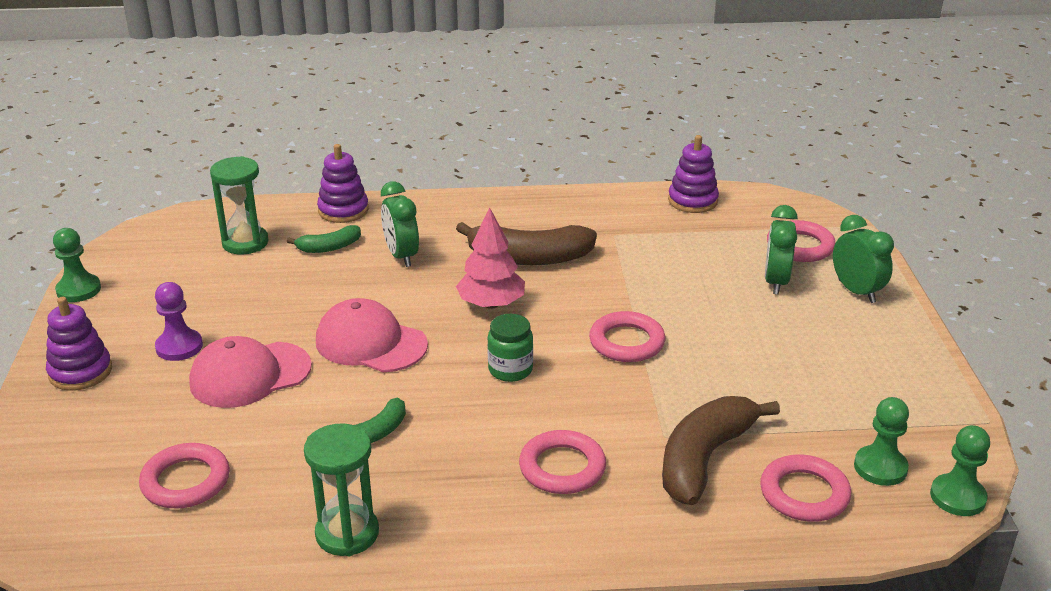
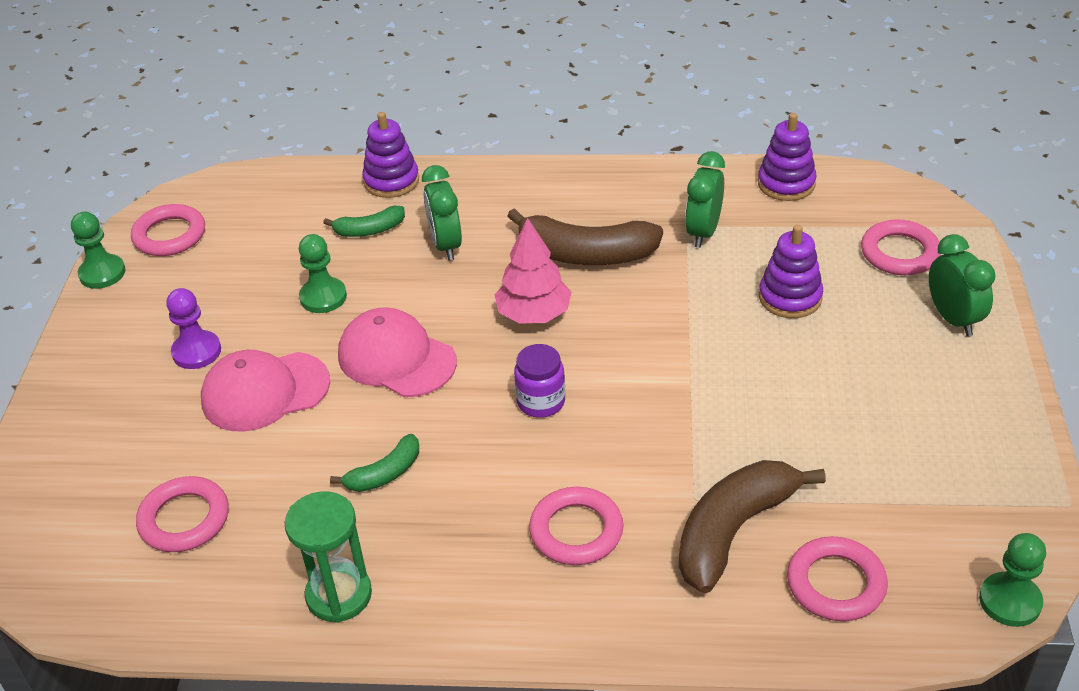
camera: 10 degrees right, 10 degrees up
purple stacking toy [46,297,112,391] -> purple stacking toy moved to [759,225,823,318]
green hourglass [210,156,269,255] -> none
green jar [487,314,533,382] -> purple jar [514,344,565,418]
pink ring [589,311,665,362] -> pink ring moved to [131,204,205,256]
green clock [765,205,798,294] -> green clock moved to [685,151,725,248]
green pawn [854,397,909,486] -> green pawn moved to [299,234,347,313]

